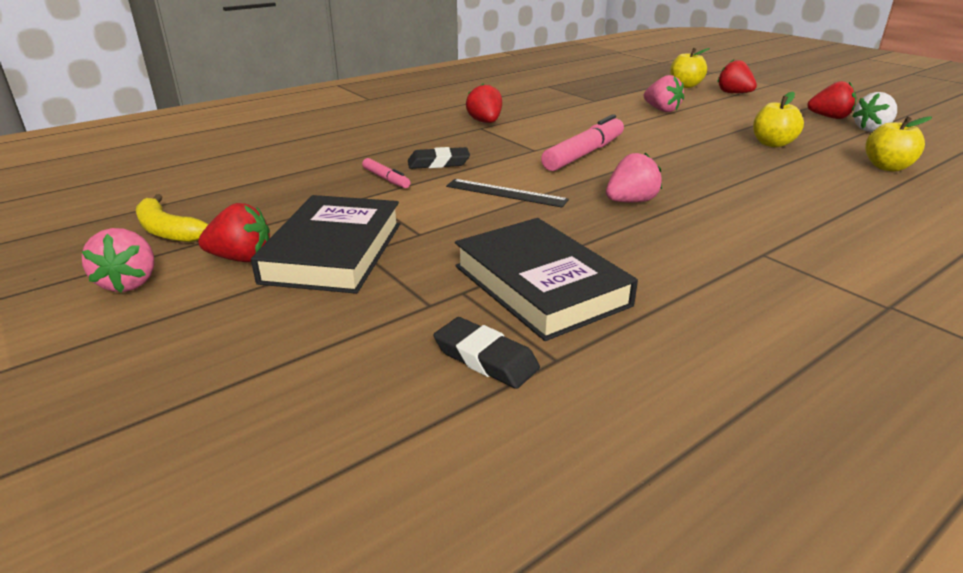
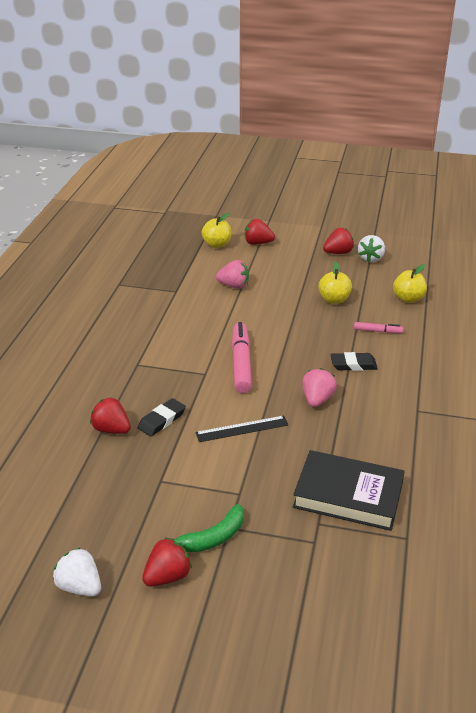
camera: 40 degrees left, 5 degrees up
pink strawberry [82,228,154,292] -> none
yellow banana [136,194,209,242] -> white strawberry [53,547,101,597]
black book [251,195,400,294] -> green banana [164,504,244,552]
pink marker [362,158,411,188] -> pink marker moved to [354,322,403,333]
black eraser [434,317,540,389] -> black eraser moved to [330,352,378,371]
red strawberry [466,84,502,123] -> red strawberry moved to [90,397,131,434]

